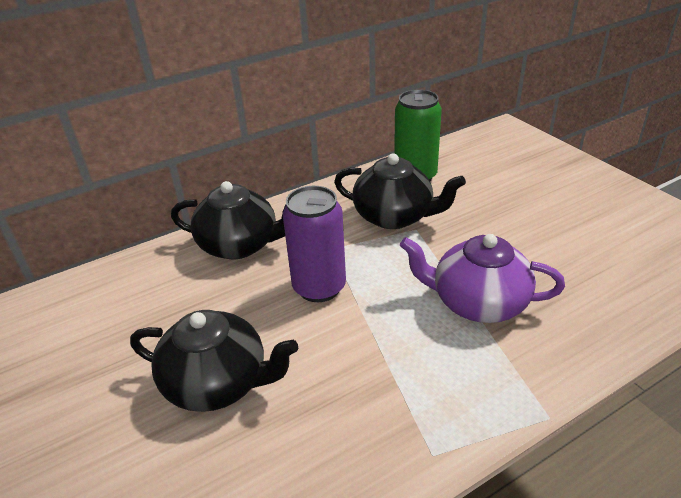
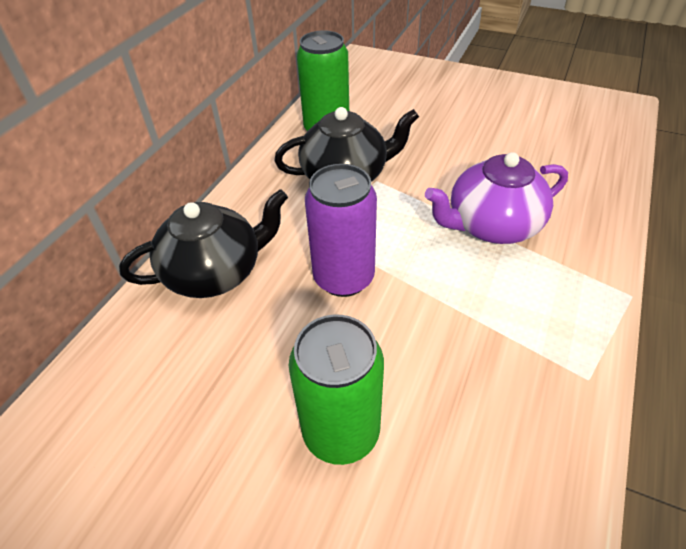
camera: 35 degrees left, 10 degrees up
black teapot [130,310,298,412] -> green can [289,315,384,465]

